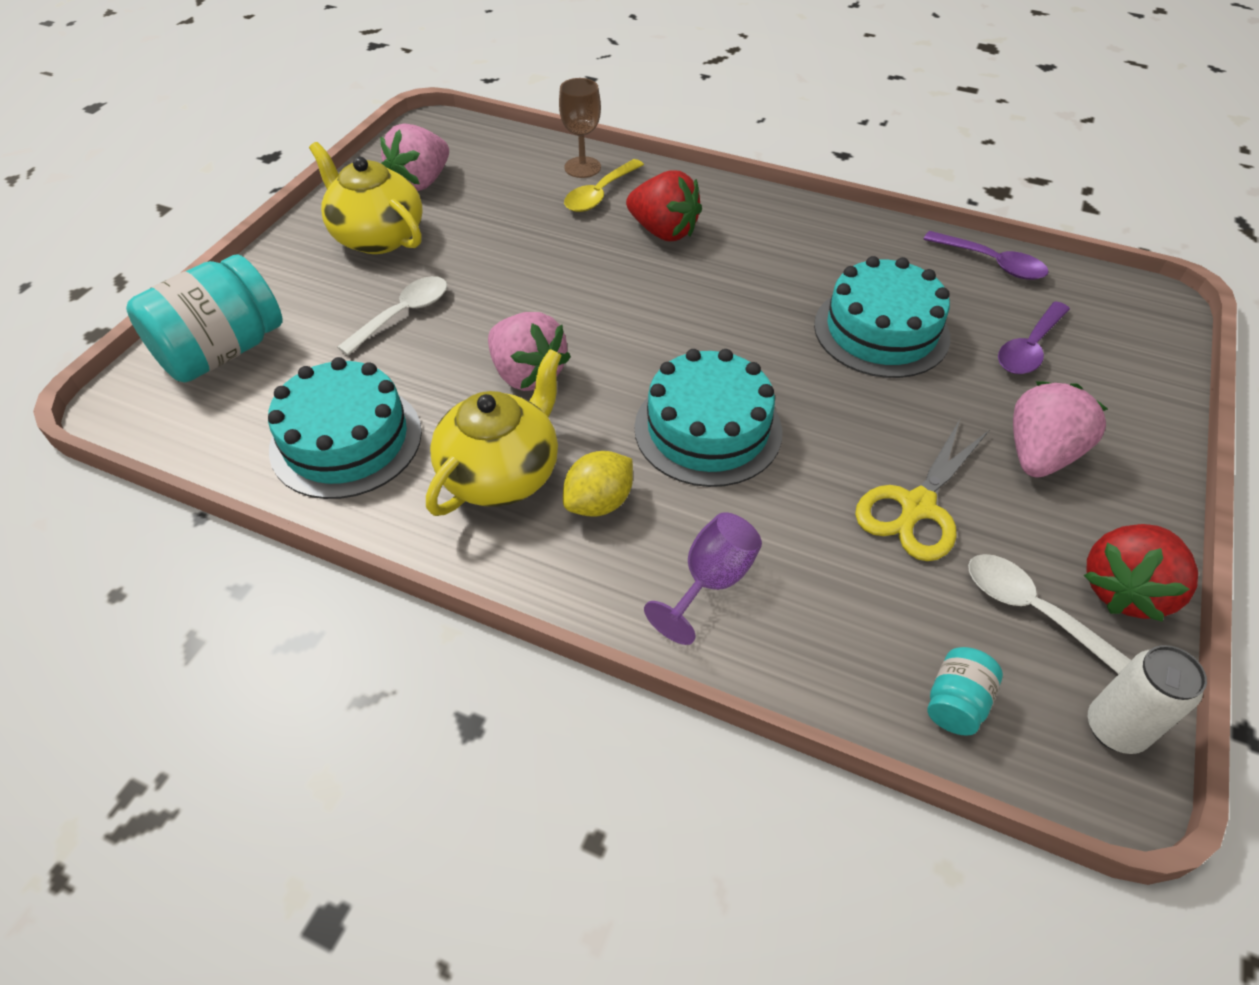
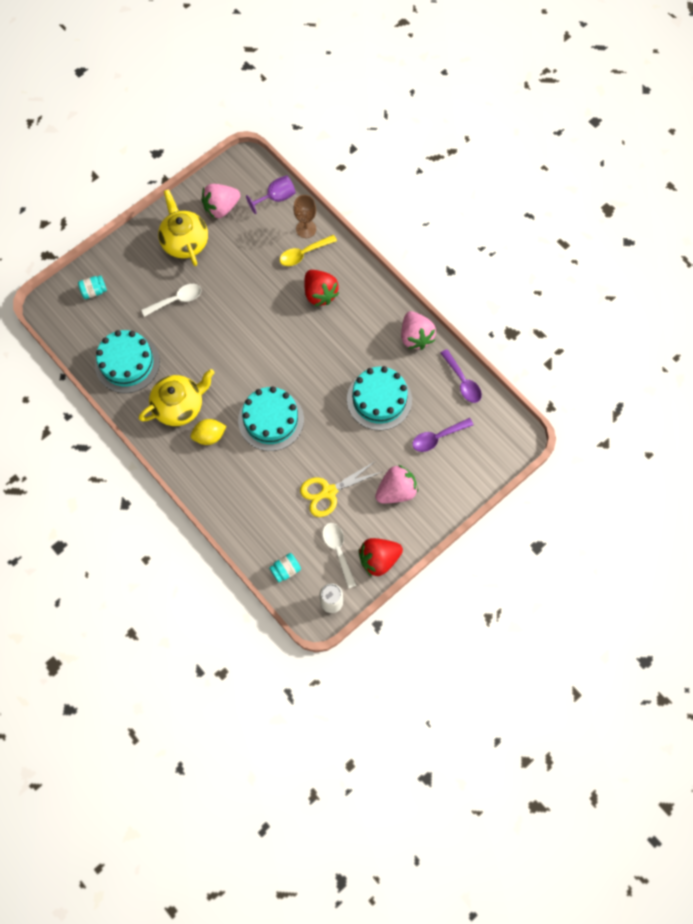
camera: 25 degrees right, 20 degrees up
turquoise jar [126,254,283,383] -> turquoise jar [78,275,107,299], size x0.46
pink strawberry [488,312,571,391] -> pink strawberry moved to [401,311,436,350]
purple goblet [644,512,762,645] -> purple goblet moved to [246,175,296,214]

